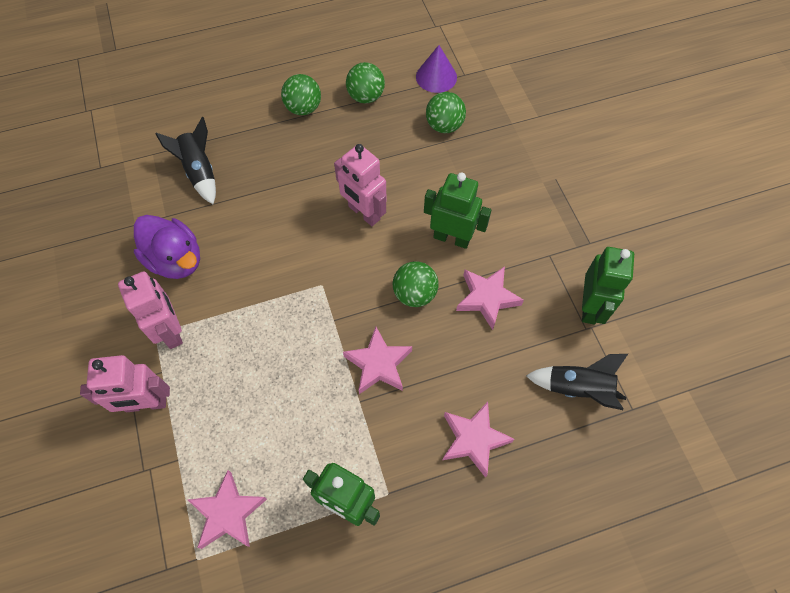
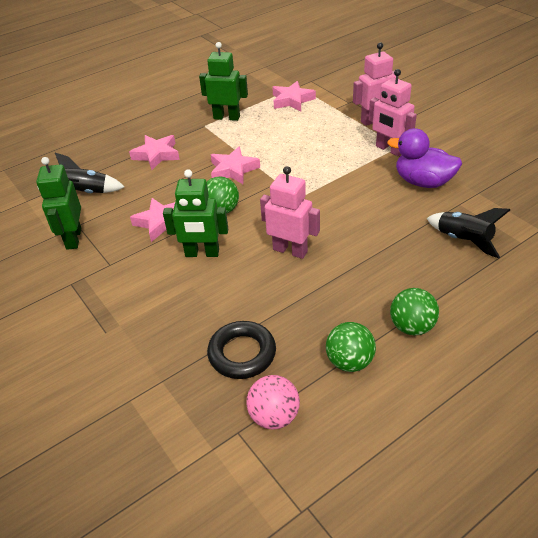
camera: 165 degrees right, 20 degrees down
purple cone [416,45,457,93] -> pink ball [246,375,300,430]
green ball [426,92,466,133] -> black ring [207,321,276,379]

